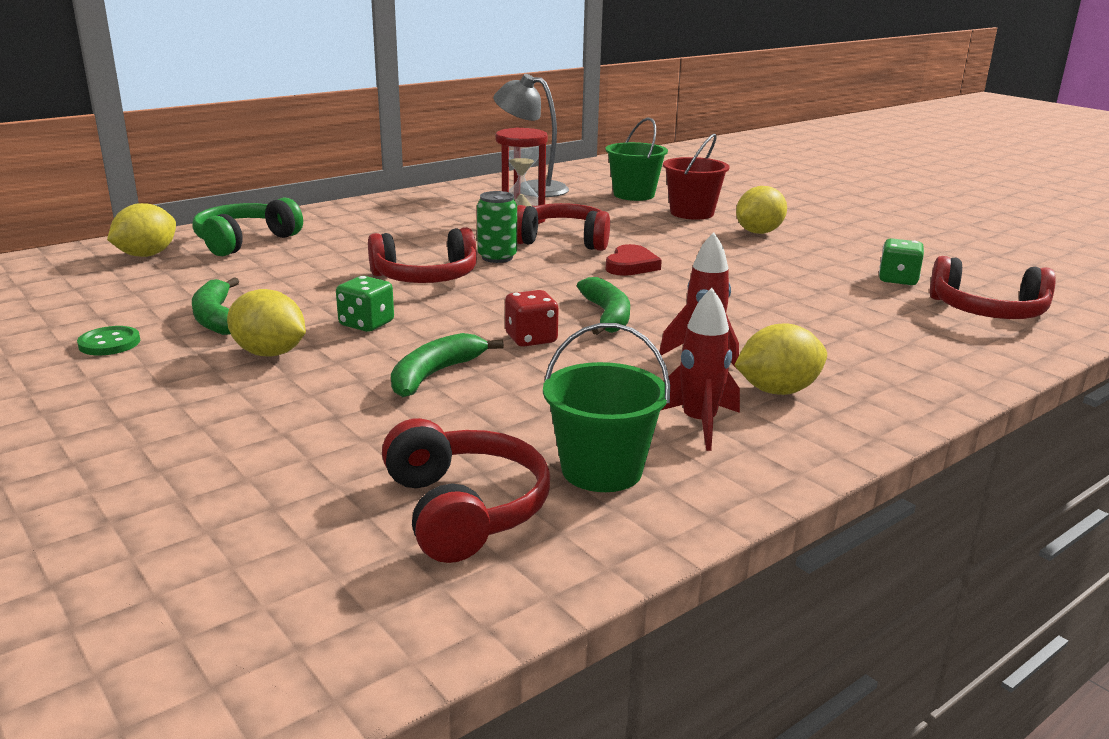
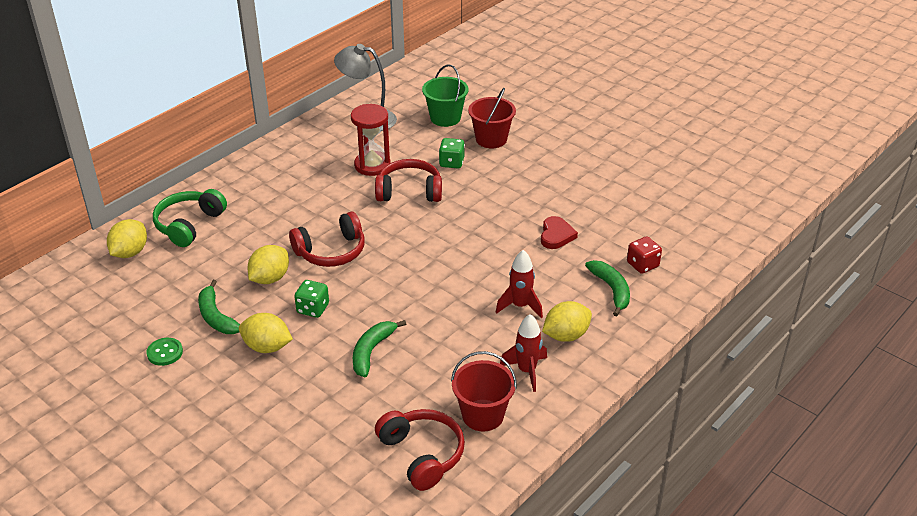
camera: 10 degrees left, 15 degrees up
green can [477,191,517,263] -> none
red dice [505,290,559,347] -> red dice moved to [627,236,662,274]
green bucket [543,323,670,492] -> red bucket [451,351,517,431]
green banana [577,277,630,335] -> green banana moved to [585,260,630,317]
red heart [606,244,662,276] -> red heart moved to [541,216,578,249]
yellow lemon [736,186,787,234] -> yellow lemon moved to [247,245,289,284]
green dice [879,238,924,285] -> green dice moved to [439,138,465,168]
red headphones [930,256,1056,319] -> none

